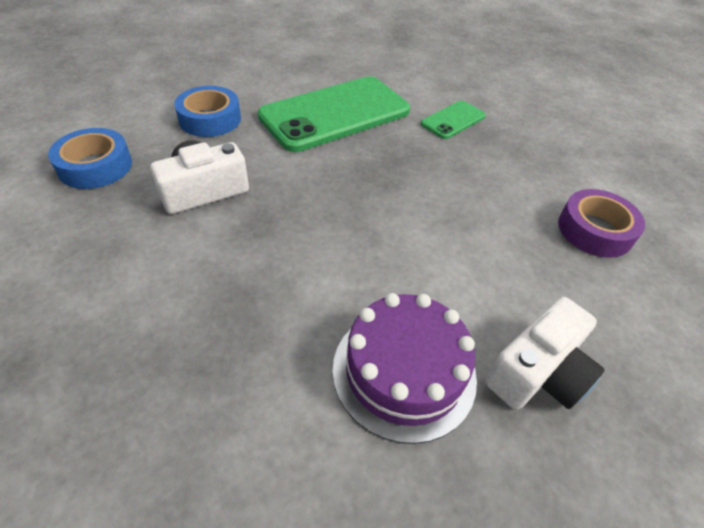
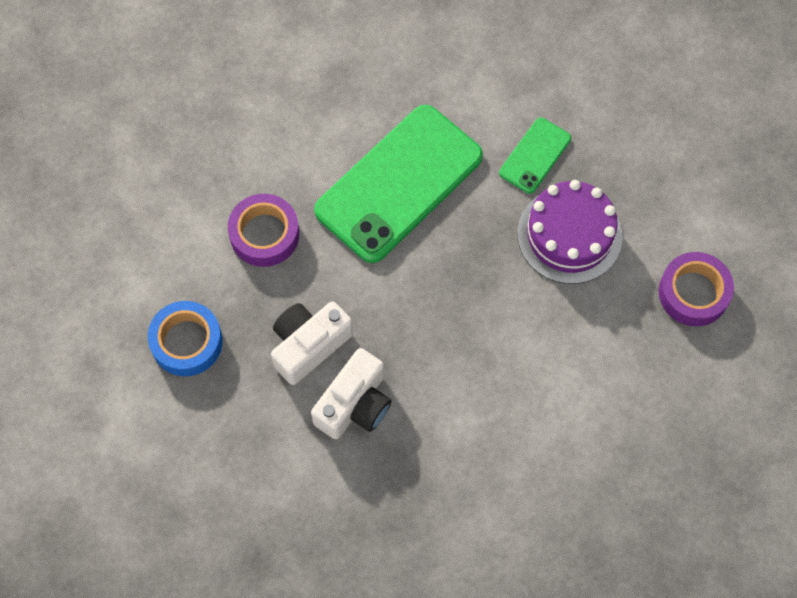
camera: 10 degrees left, 20 degrees up
blue tape [174,86,241,137] -> purple tape [228,194,299,267]
purple cake [333,293,477,444] -> purple cake moved to [517,180,623,284]
white camera [485,297,605,410] -> white camera moved to [311,348,391,439]

